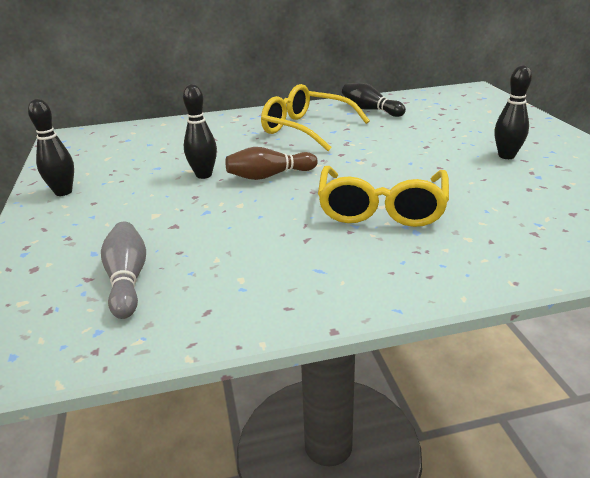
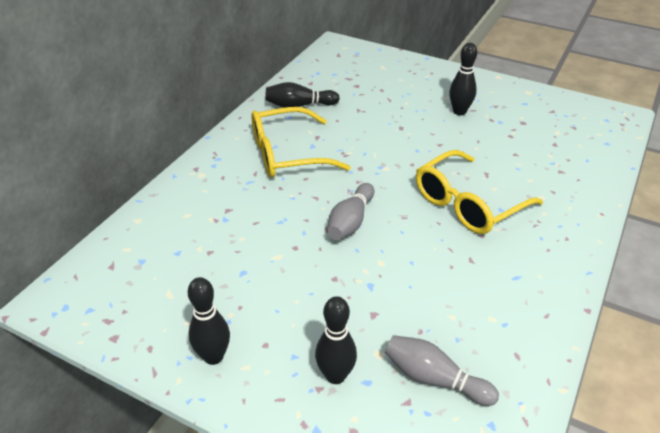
camera: 50 degrees left, 10 degrees up
black bowling pin [183,84,217,179] -> black bowling pin moved to [315,296,357,384]
brown bowling pin [226,147,318,180] -> grey bowling pin [327,183,375,240]
yellow glasses [318,166,449,227] -> yellow glasses turned 90 degrees clockwise [416,150,543,234]

